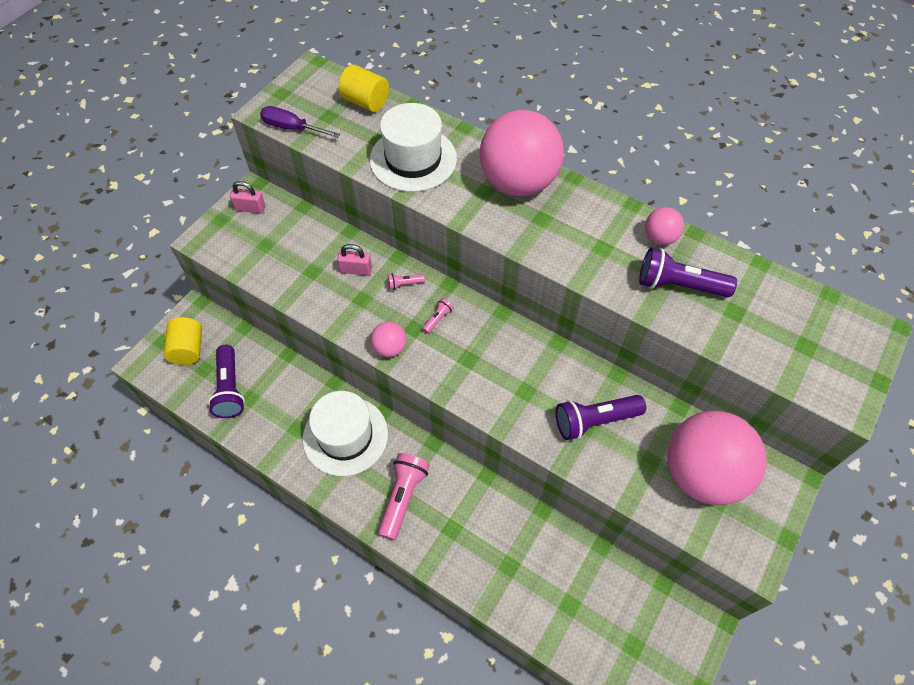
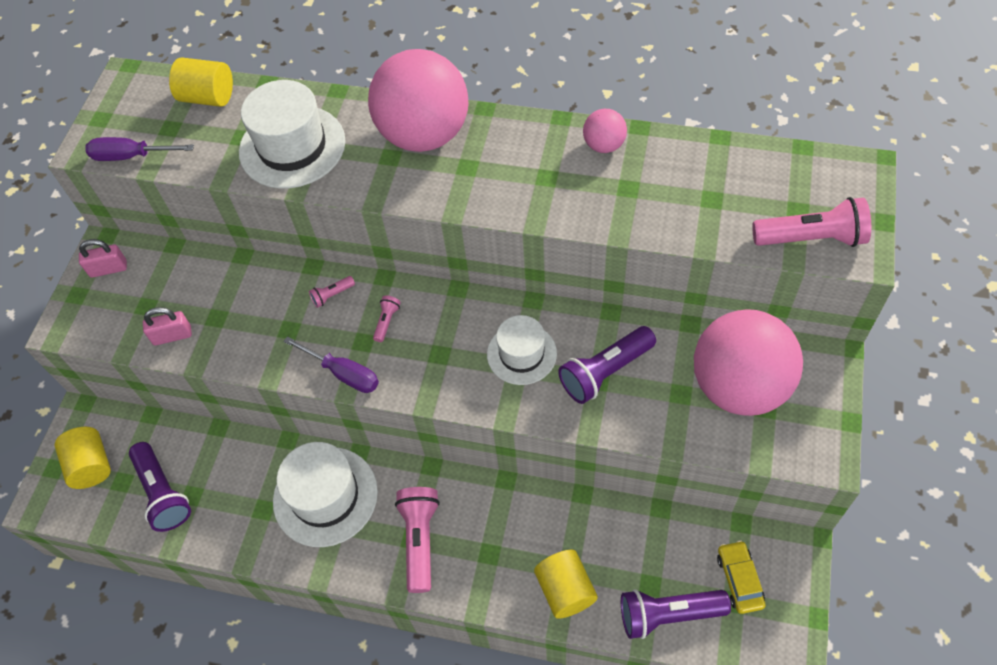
camera: 15 degrees left, 0 degrees up
pink padlock [337,244,372,275] -> pink padlock moved to [143,307,192,345]
pink ball [371,321,407,357] -> purple screwdriver [283,336,379,393]
purple flashlight [639,248,737,297] -> purple flashlight moved to [621,589,731,639]
none -> white hat [487,315,557,385]
none -> yellow cylinder [534,550,598,619]
none -> yellow car [717,540,766,614]
none -> pink flashlight [752,197,871,247]

